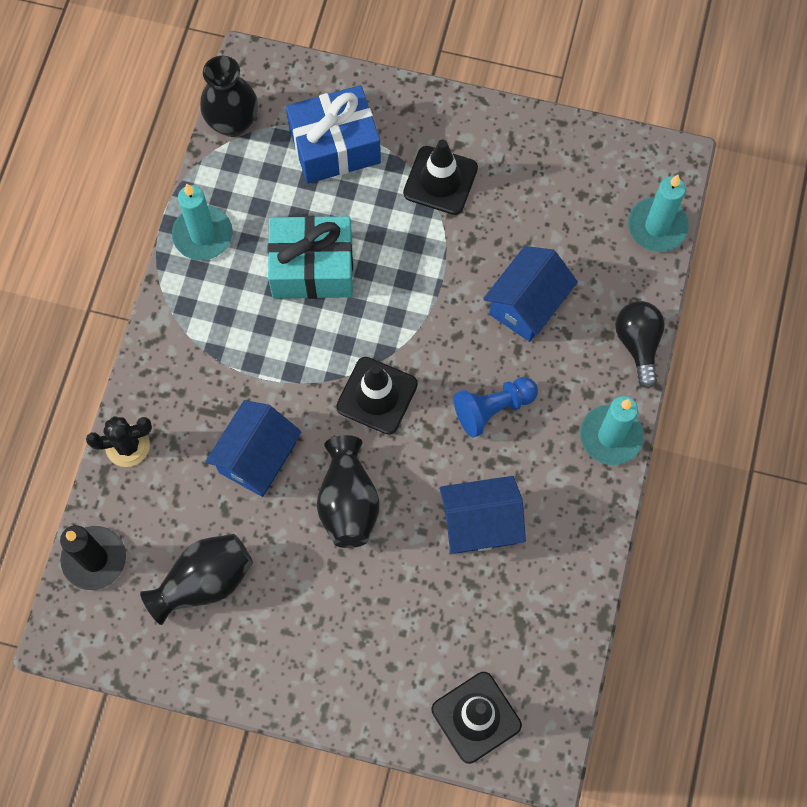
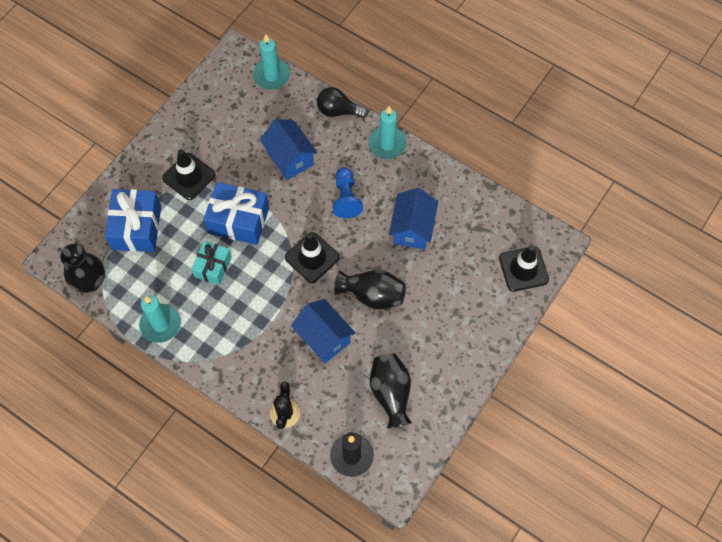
camera: 70 degrees left, 5 degrees down
turquoise gift [268,216,353,299] -> turquoise gift [191,241,232,285], size x0.63
none -> blue gift [203,182,269,245]

